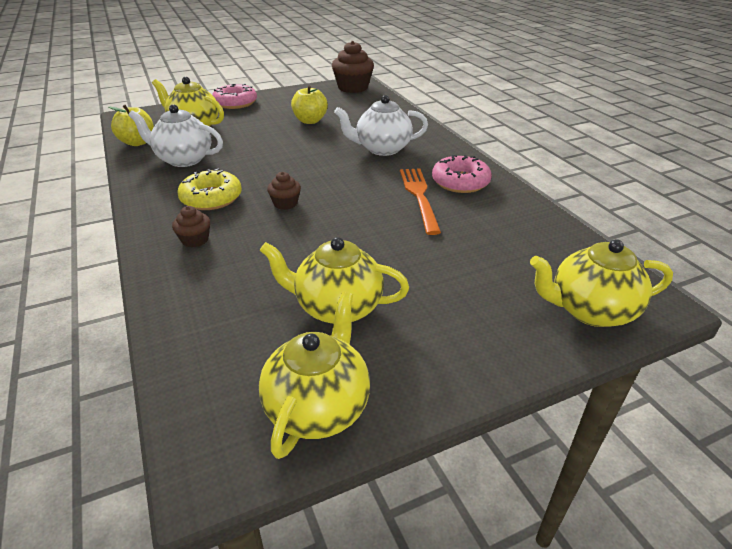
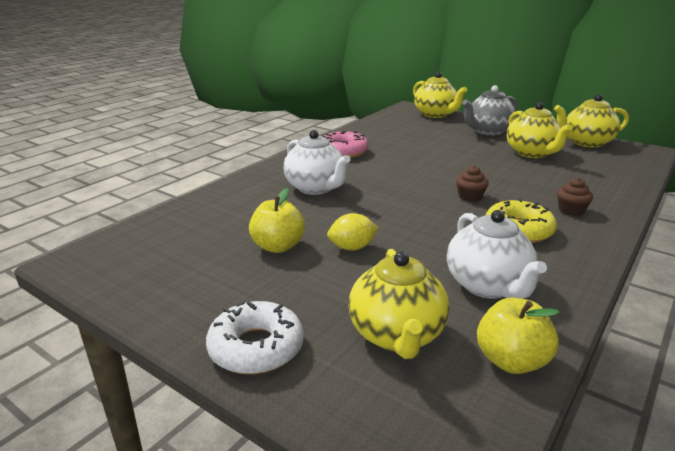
camera: 120 degrees left, 10 degrees down
pink donut [212,83,257,109] -> white donut [206,301,304,374]
brown cupcake [332,41,374,93] -> none
orange fork [400,169,441,235] -> none
none -> yellow lemon [327,213,379,251]
none -> grey teapot [462,85,517,136]

